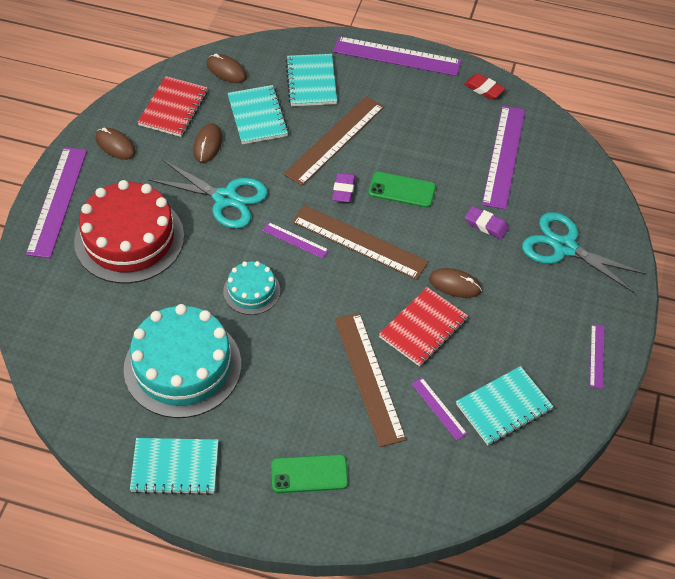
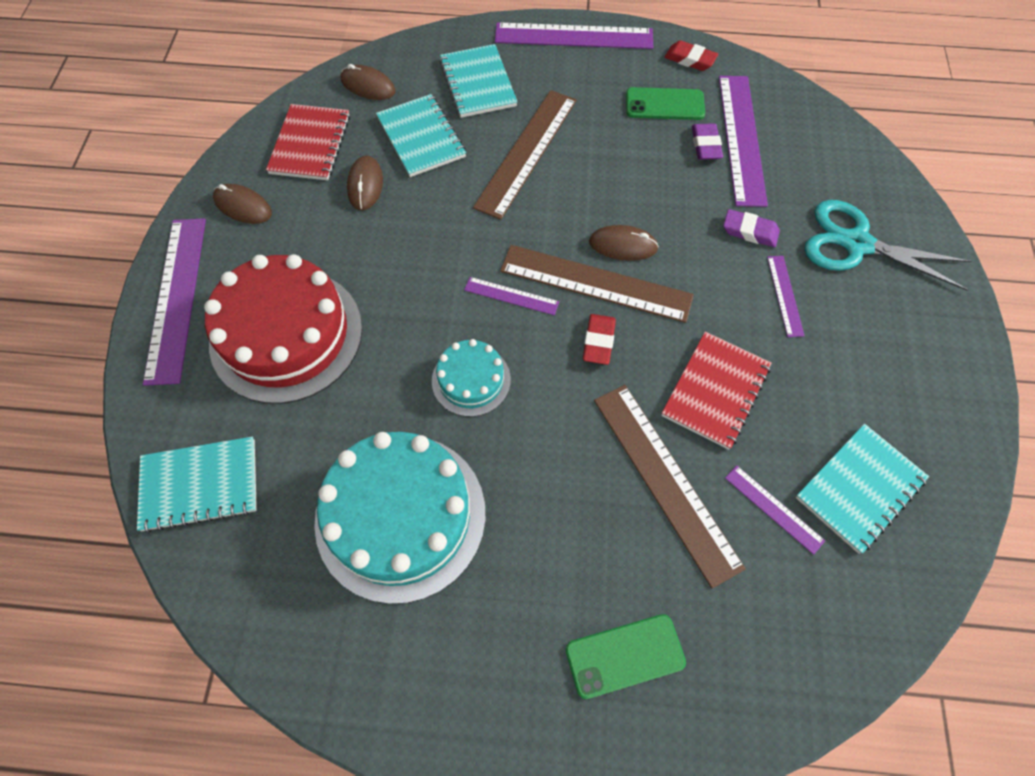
camera: 10 degrees left, 10 degrees up
turquoise notebook [130,438,219,495] -> turquoise notebook moved to [137,437,257,533]
turquoise scissors [148,159,268,229] -> none
purple eraser [332,173,356,203] -> purple eraser moved to [692,123,723,160]
green phone [368,172,436,208] -> green phone moved to [626,87,705,120]
brown mouse [429,268,482,298] -> brown mouse moved to [589,225,659,261]
purple ruler [590,324,604,389] -> purple ruler moved to [767,256,805,337]
none -> red eraser [583,314,616,365]

